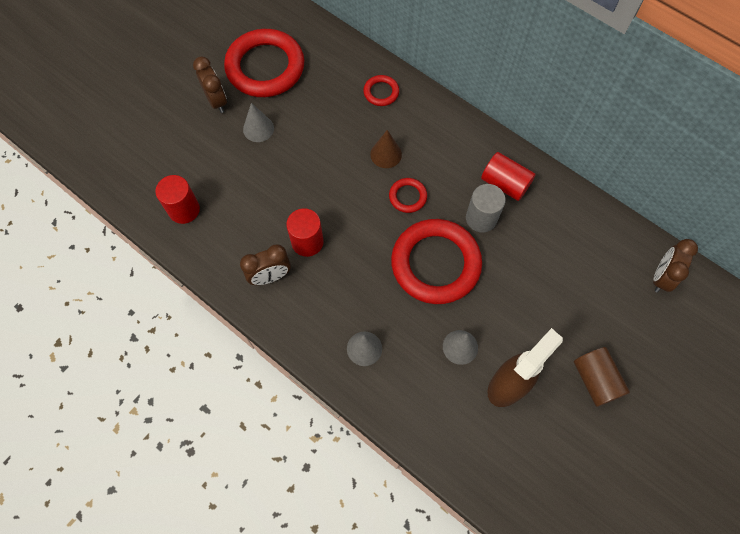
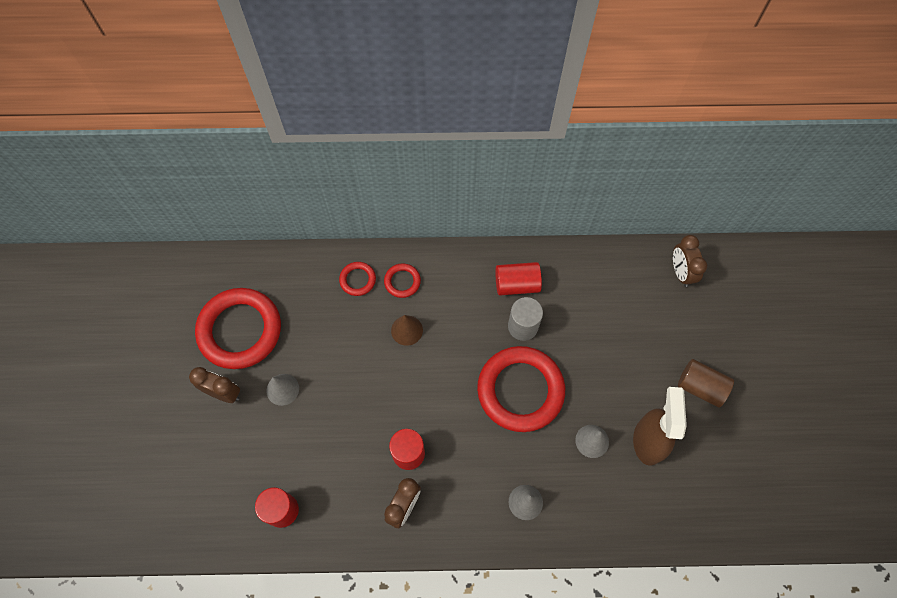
camera: 40 degrees left, 0 degrees up
red ring [389,178,427,213] -> red ring moved to [384,263,421,298]

